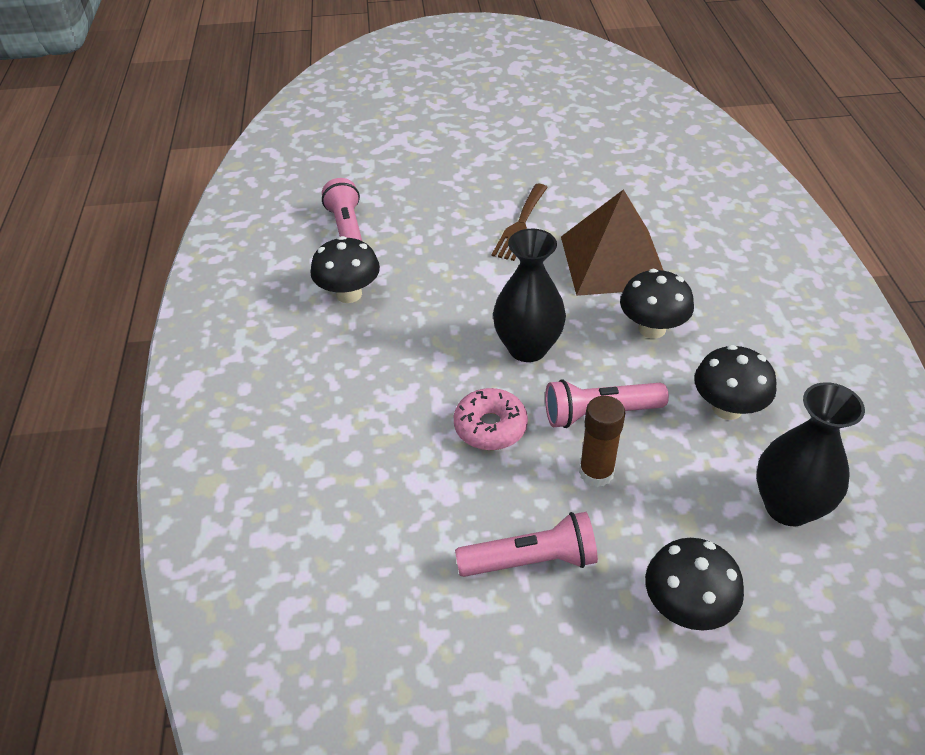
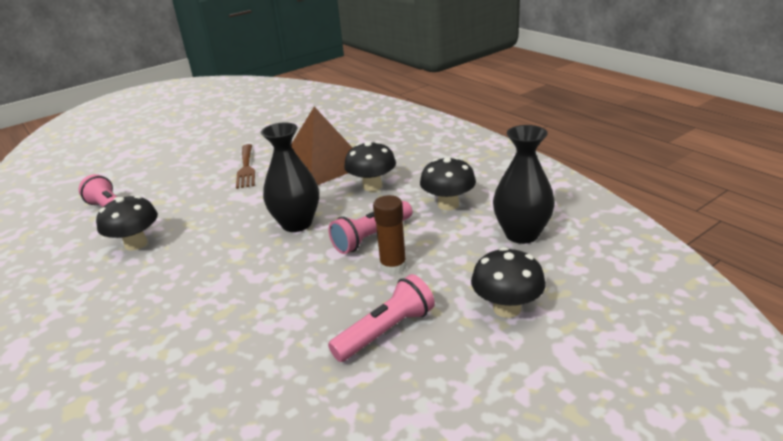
camera: 30 degrees left, 15 degrees down
pink donut [454,388,528,450] -> none

